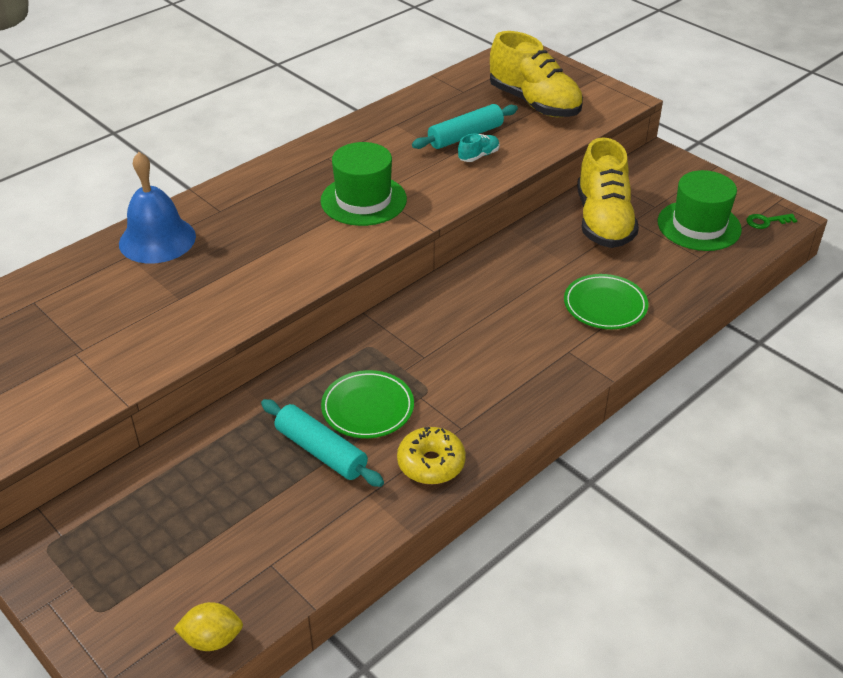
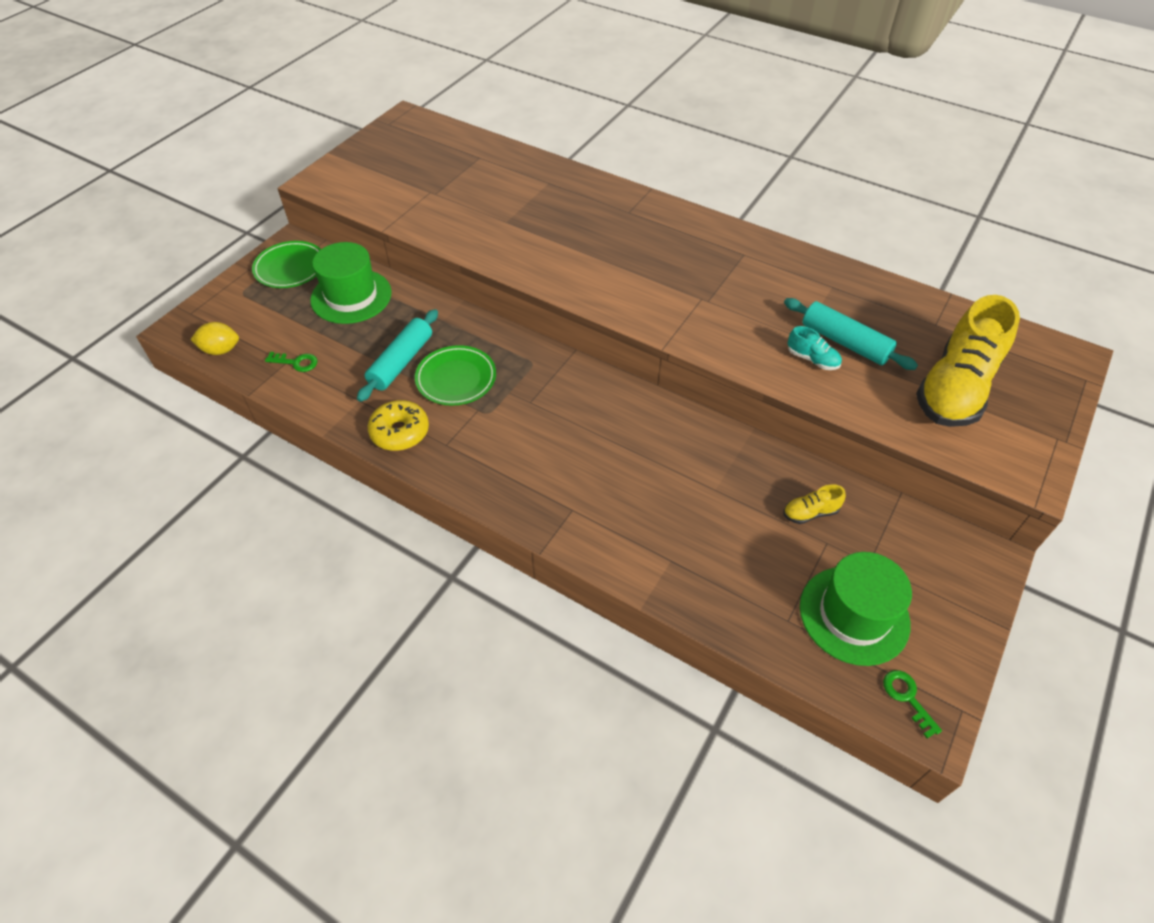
camera: 75 degrees right, 10 degrees up
blue bell [119,152,196,264] -> none
yellow lemon [174,602,243,651] -> yellow lemon turned 75 degrees counterclockwise [190,322,239,355]
green hat [321,142,407,226] -> green hat moved to [310,242,392,324]
green plate [564,274,649,329] -> green plate moved to [252,241,321,288]
yellow shoe [577,137,639,248] -> yellow shoe [784,484,846,524], size x0.41
none -> green key [265,352,318,372]

